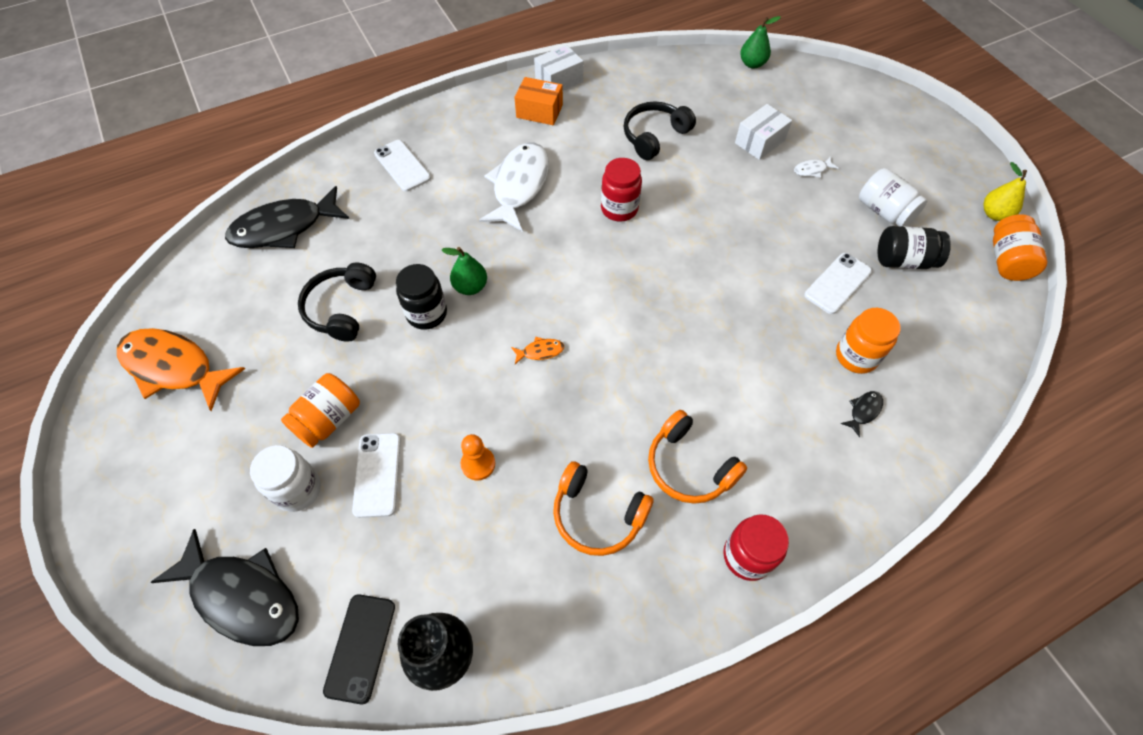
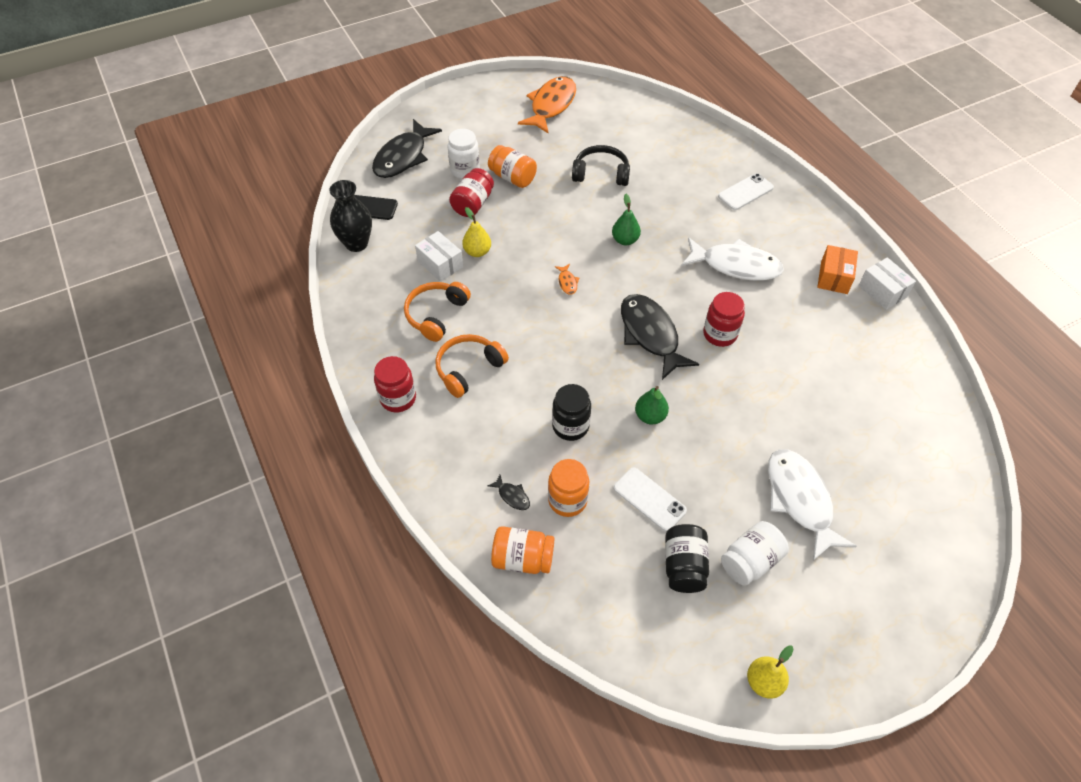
camera: 90 degrees right, 5 degrees down
black fish [225,186,349,248] -> black fish moved to [621,294,699,380]
white phone [352,433,401,518] -> red jar [449,168,494,217]
black jar [396,264,447,330] -> black jar moved to [552,384,591,441]
orange pawn [461,434,495,480] -> yellow pear [462,207,491,257]
black headphones [624,101,696,160] -> none
white box [735,104,792,160] -> white box moved to [415,231,463,282]
green pear [740,16,781,69] -> green pear moved to [635,386,669,424]
white fish [794,157,838,178] -> white fish [768,449,857,561], size x2.49
orange jar [993,214,1048,281] -> orange jar moved to [491,526,554,574]

